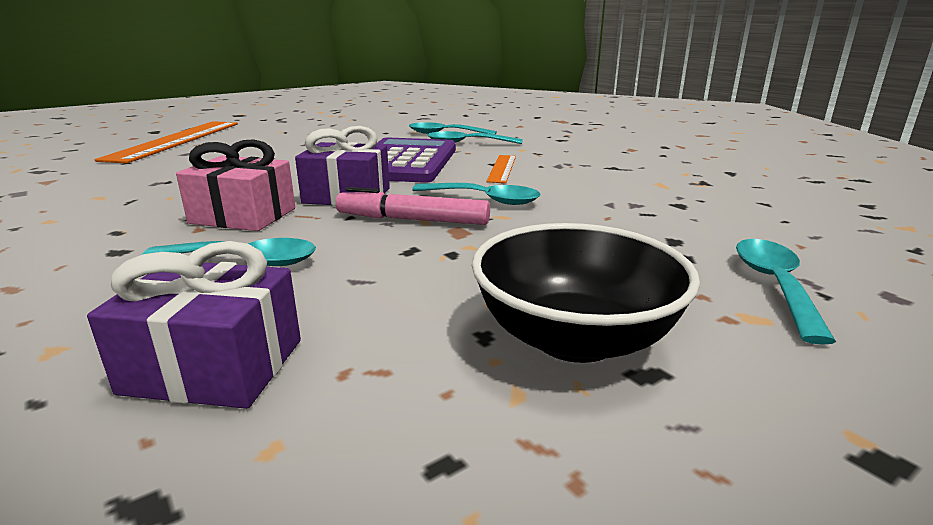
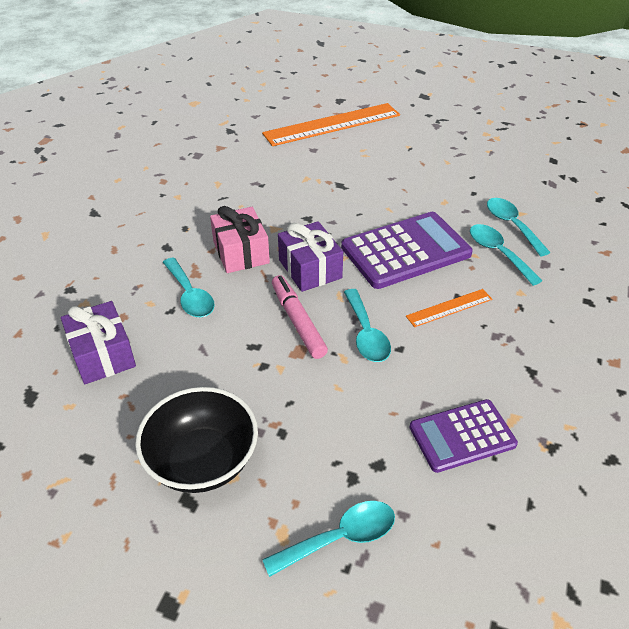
camera: 55 degrees right, 20 degrees up
none -> purple calculator [410,399,518,473]

